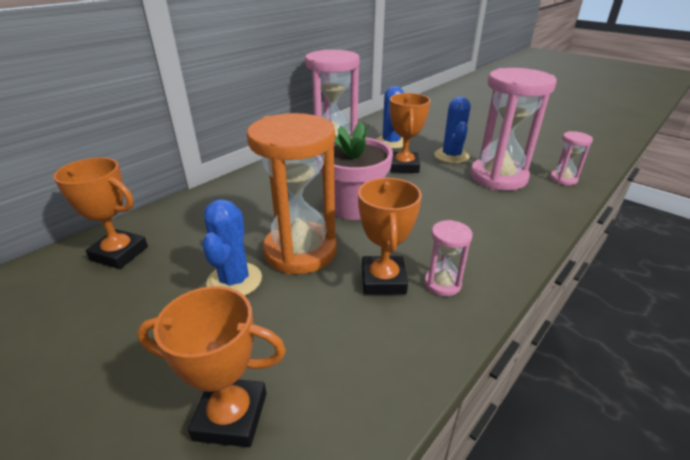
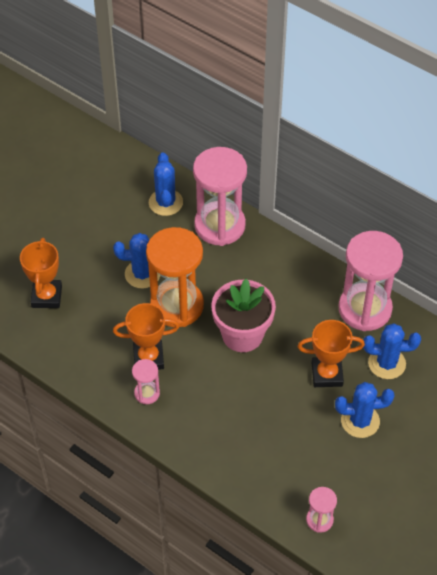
camera: 85 degrees right, 20 degrees up
orange trophy [53,157,148,269] -> blue cactus [149,153,183,216]
pink hourglass [470,68,557,191] -> pink hourglass moved to [193,147,247,246]

